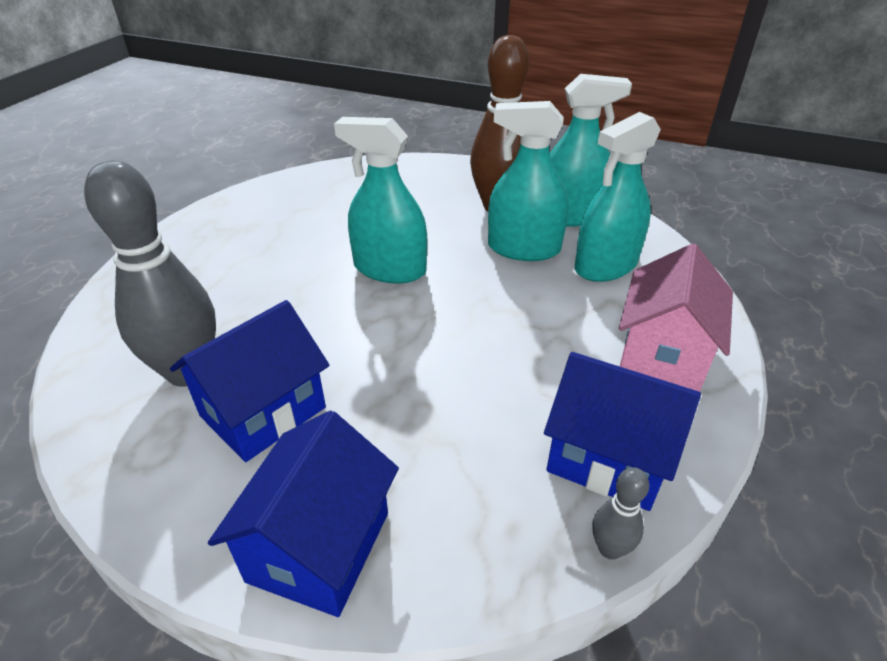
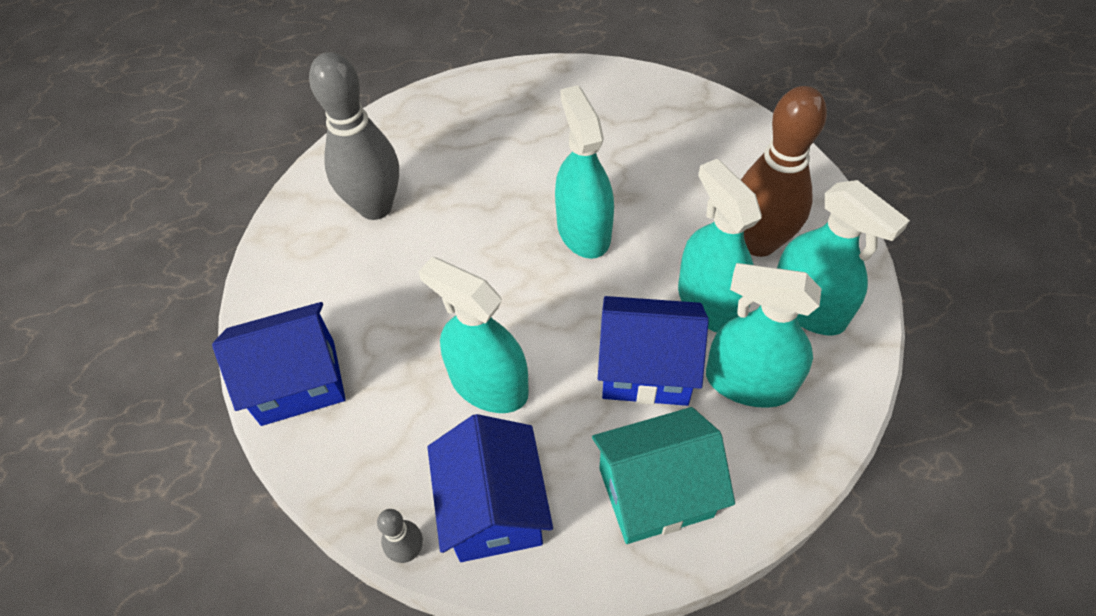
camera: 55 degrees right, 15 degrees up
blue house [170,300,329,462] -> blue house moved to [598,296,709,406]
pink house [619,243,733,392] -> turquoise house [592,407,735,544]
none -> turquoise spray bottle [418,257,529,413]

